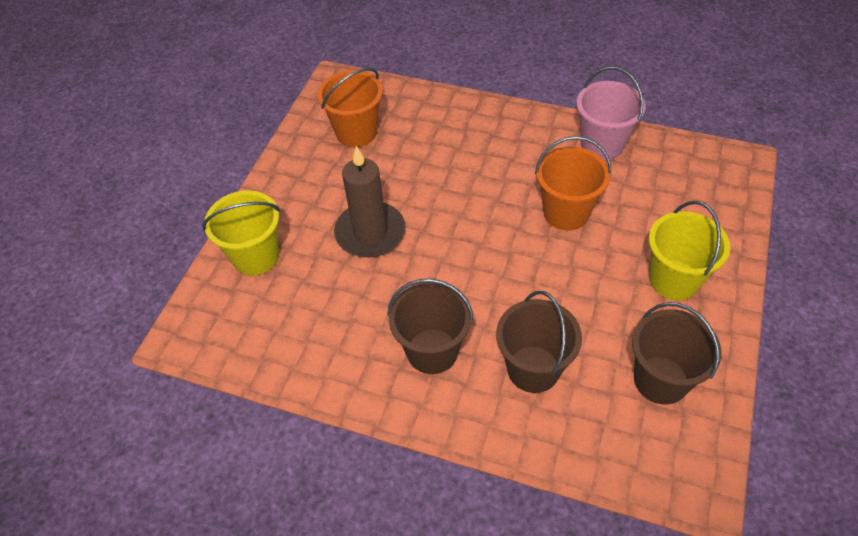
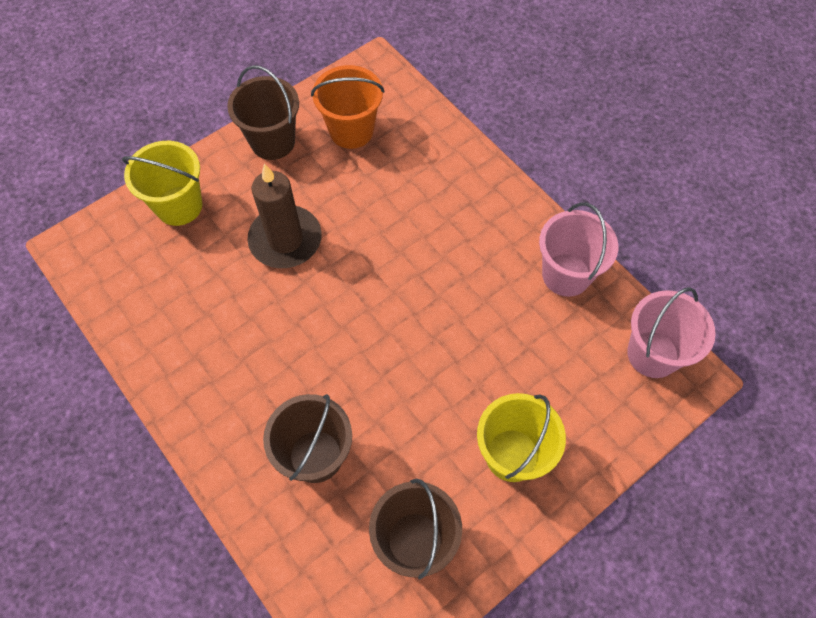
camera: 30 degrees right, 10 degrees up
brown bucket [387,279,473,374] -> brown bucket moved to [227,65,299,160]
orange bucket [535,136,611,231] -> none
none -> pink bucket [627,287,716,378]

